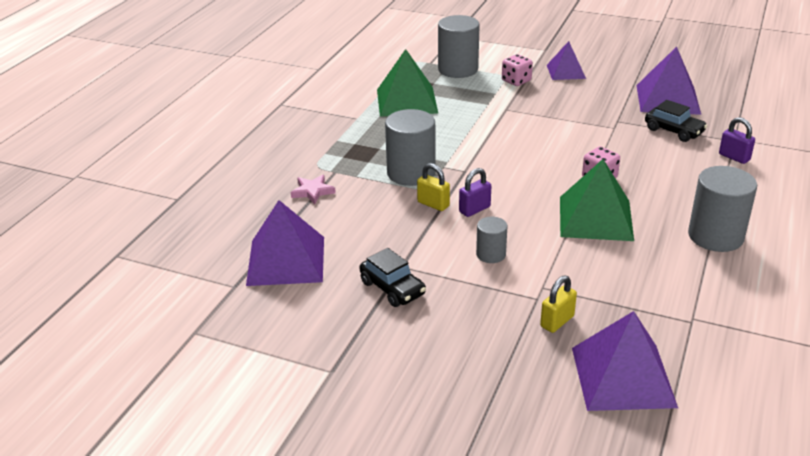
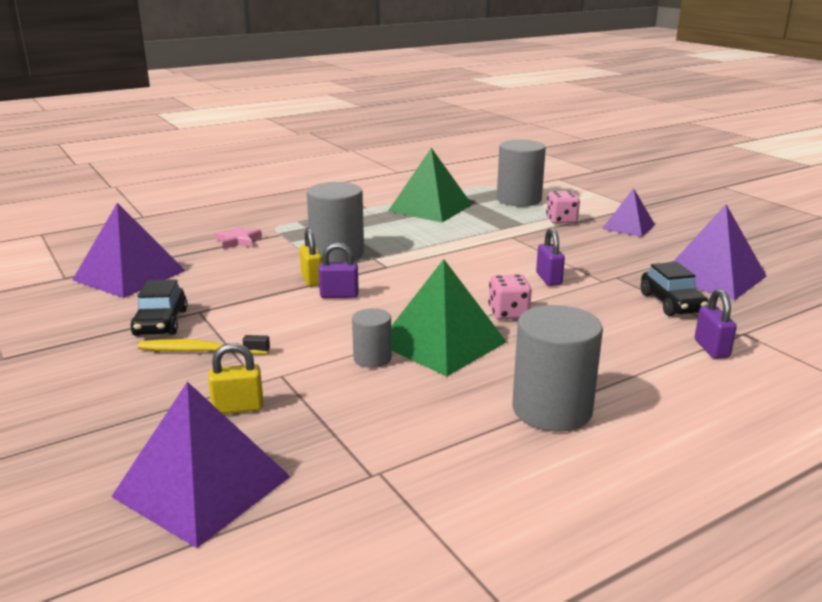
camera: 35 degrees right, 10 degrees down
grey cylinder [476,217,507,263] -> grey cylinder moved to [352,308,392,368]
none -> yellow toothbrush [138,335,270,355]
none -> purple padlock [536,228,565,286]

